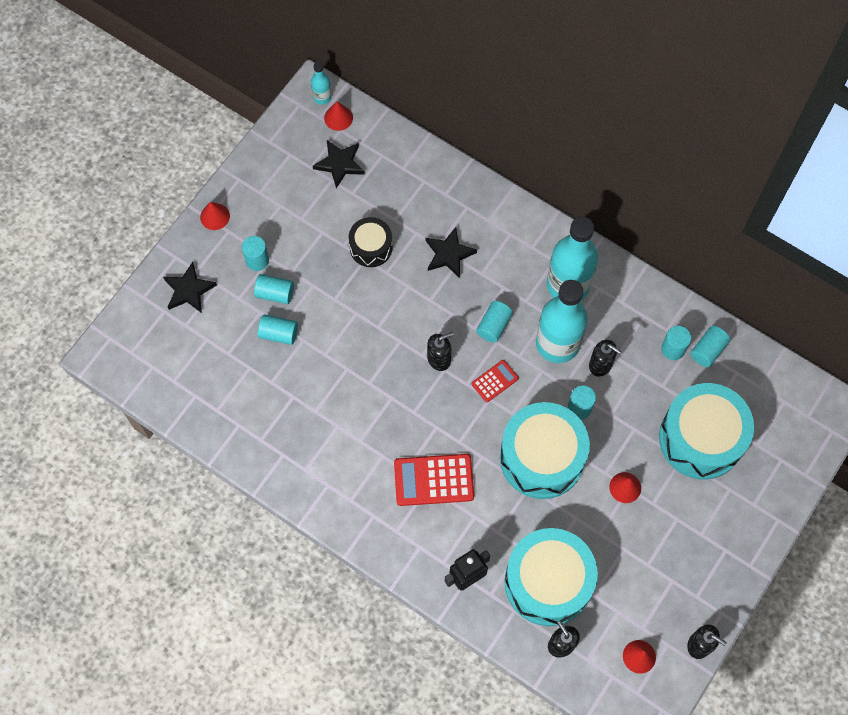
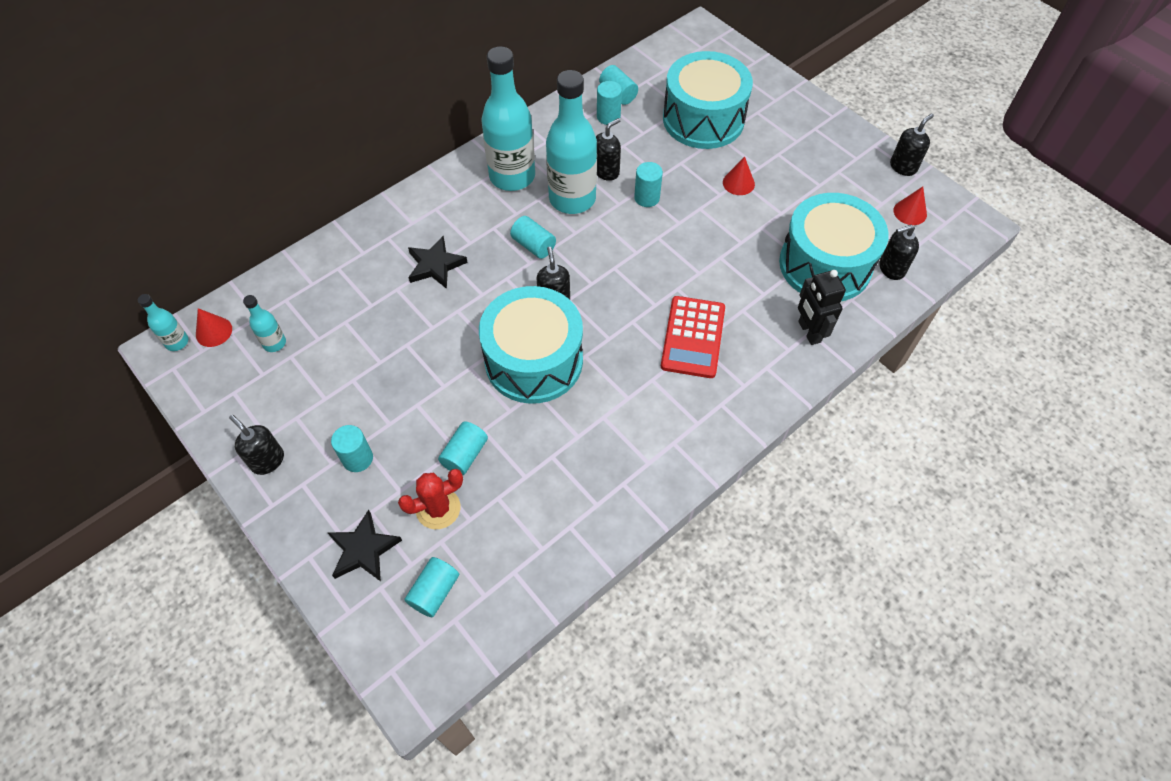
camera: 75 degrees left, 10 degrees down
red cone [200,202,230,230] -> none
turquoise cylinder [254,274,294,304] -> turquoise cylinder moved to [404,557,459,617]
black star [313,140,365,188] -> turquoise bottle [243,295,286,352]
black drum [348,217,393,267] -> none
red calculator [472,360,519,402] -> none
turquoise drum [500,402,590,499] -> turquoise drum moved to [479,286,583,404]
none -> black soap dispenser [229,415,284,475]
none -> red cactus [398,469,463,529]

